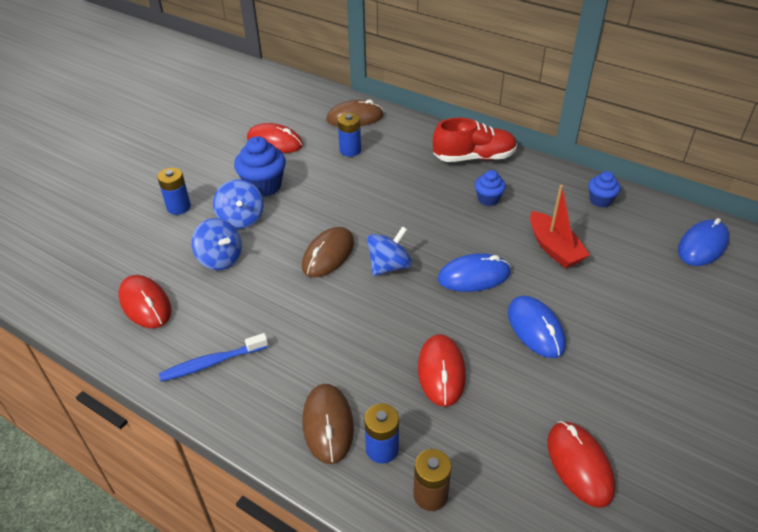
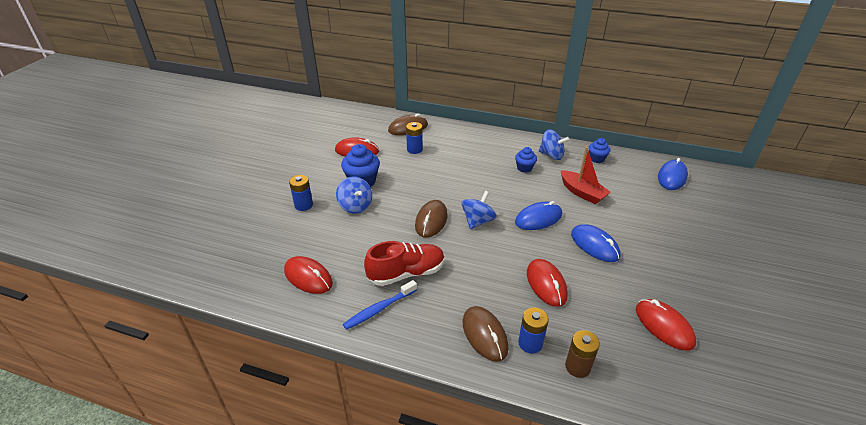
camera: 15 degrees left, 5 degrees down
blue spinning top [192,218,242,270] -> blue spinning top moved to [539,129,569,160]
red shoe [433,118,517,162] -> red shoe moved to [364,241,445,286]

